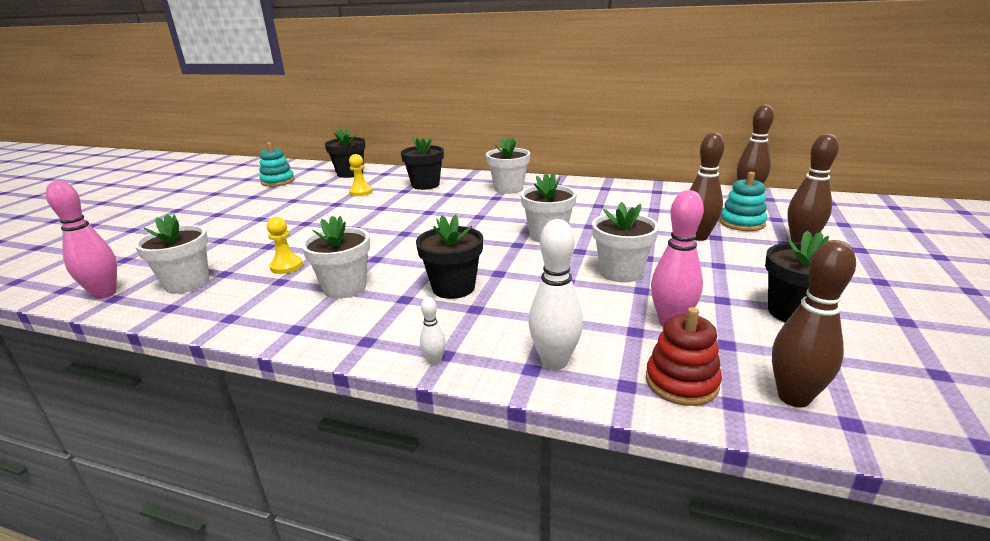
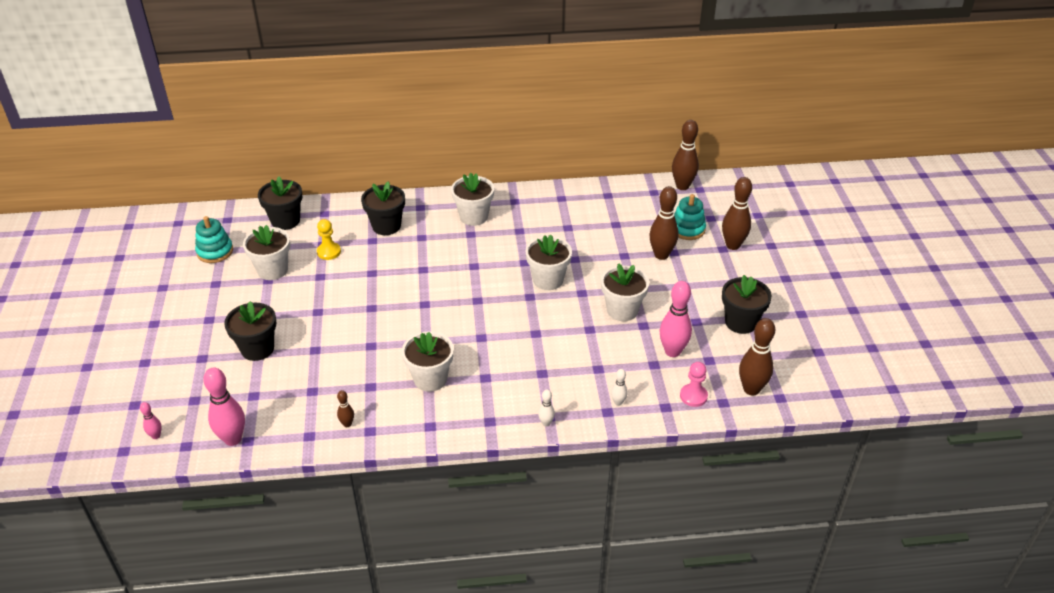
camera: 25 degrees left, 15 degrees up
white flower pot [135,214,209,294] -> white flower pot moved to [243,225,290,280]
yellow pawn [267,217,303,274] -> none
black flower pot [416,215,483,299] -> black flower pot moved to [224,301,277,361]
white bowling pin [529,219,583,370] -> white bowling pin [611,369,628,406], size x0.49
red stacking toy [646,307,722,406] -> pink pawn [680,362,708,407]
none -> pink bowling pin [140,402,162,439]
none -> brown bowling pin [337,390,354,427]

